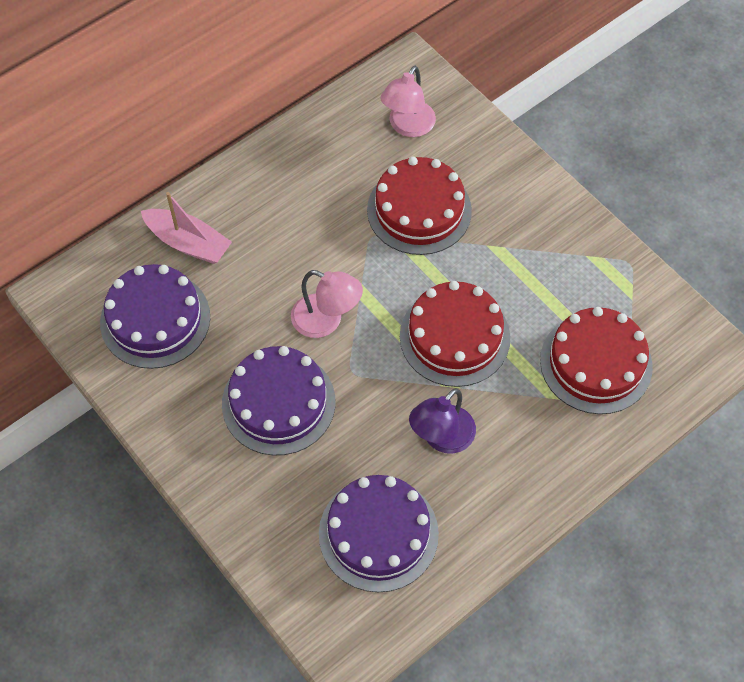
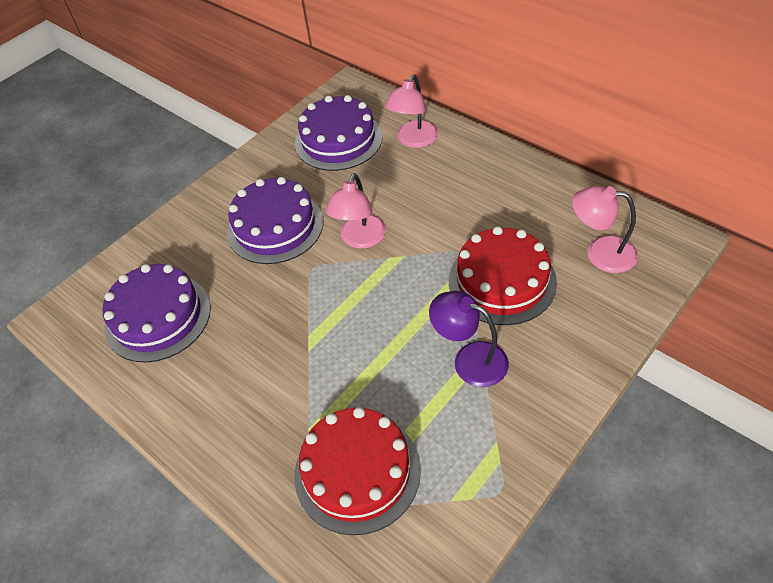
camera: 85 degrees right, 10 degrees down
pink boat [141,192,232,264] -> pink lamp [385,75,438,148]
red cake [400,281,510,387] -> none
purple lamp [409,389,476,454] -> purple lamp moved to [429,291,509,387]

